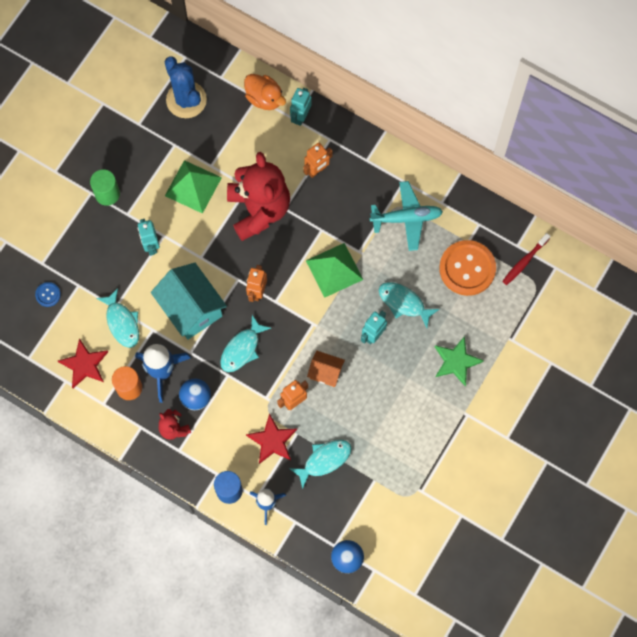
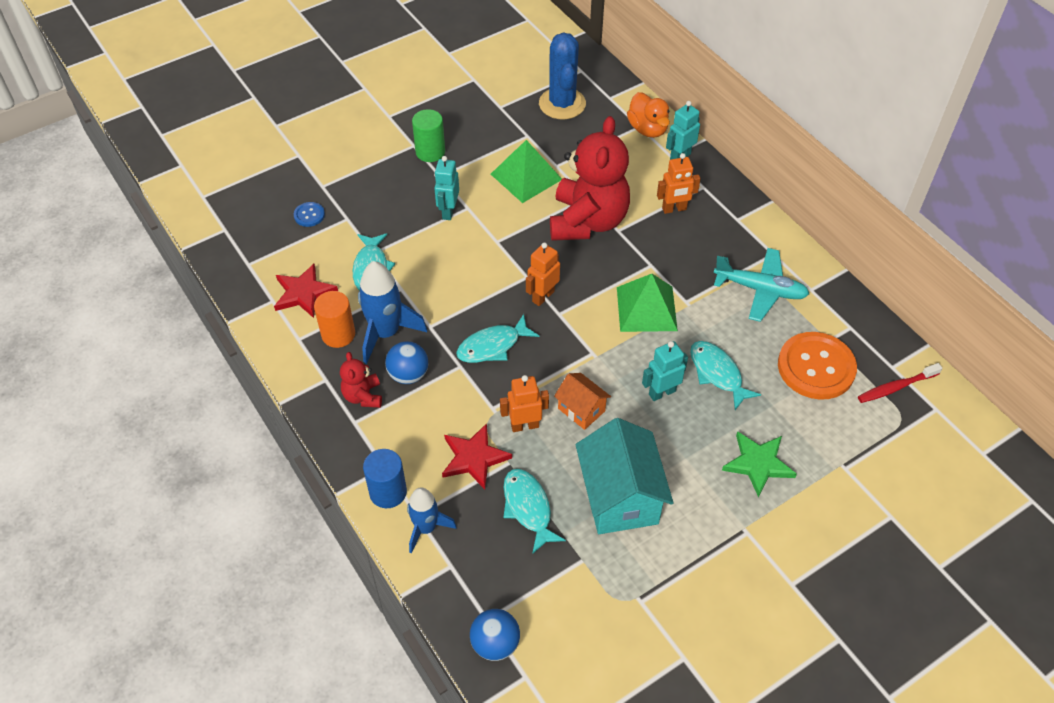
camera: 25 degrees right, 20 degrees down
turquoise house [151,263,227,340] -> turquoise house moved to [575,418,673,534]
turquoise fish [289,440,352,489] -> turquoise fish turned 105 degrees counterclockwise [503,469,566,554]

